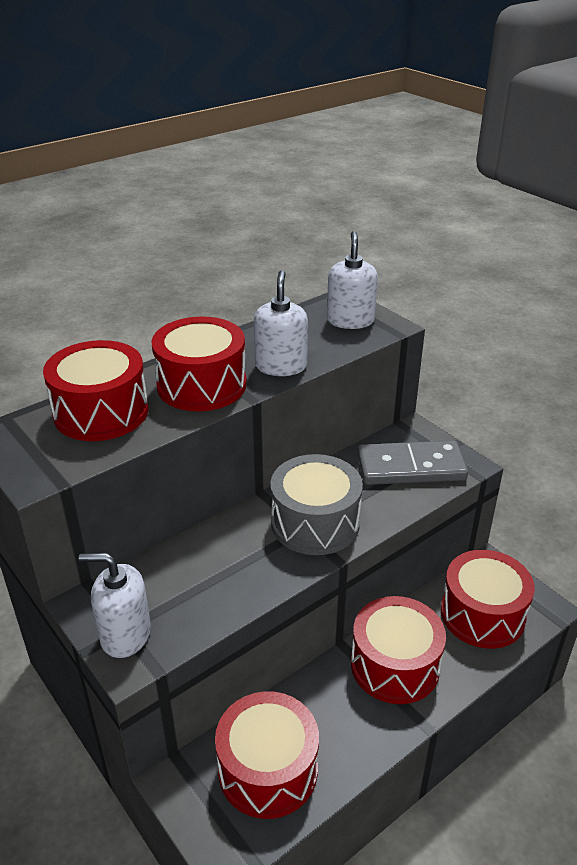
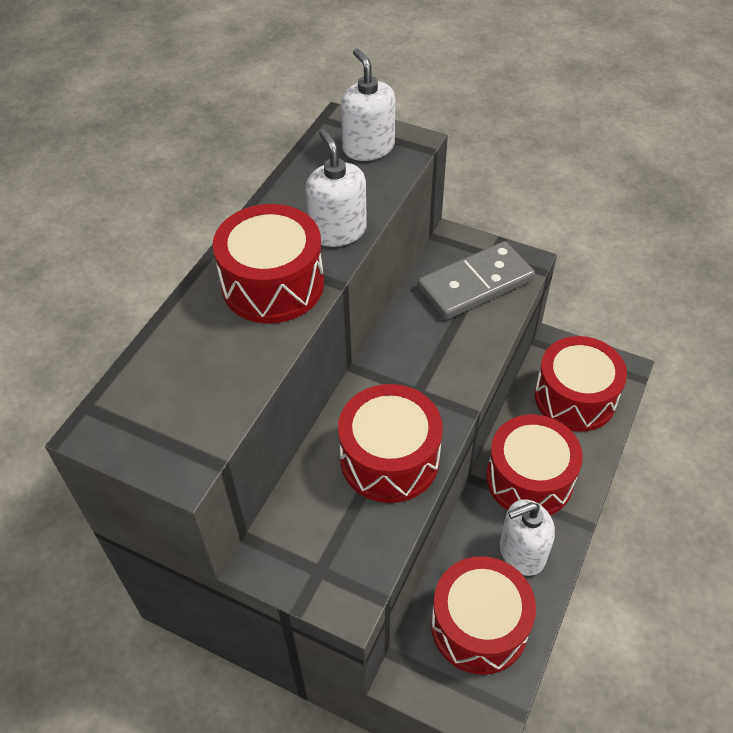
camera: 25 degrees left, 15 degrees up
red drum [43,340,149,441] -> red drum moved to [338,384,443,503]
white soap dispenser [79,553,151,658] -> white soap dispenser moved to [500,499,555,576]
grey drum [270,454,363,555] -> none

